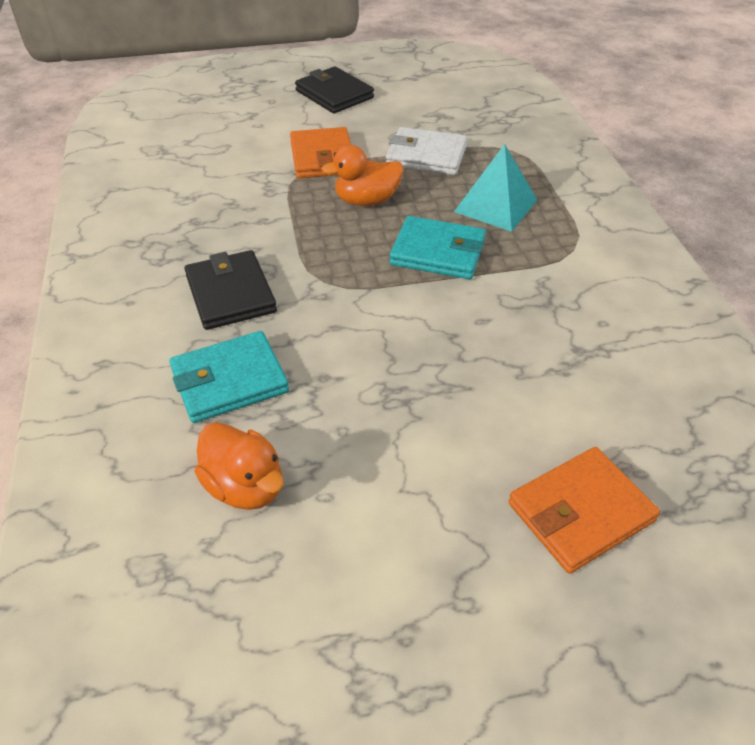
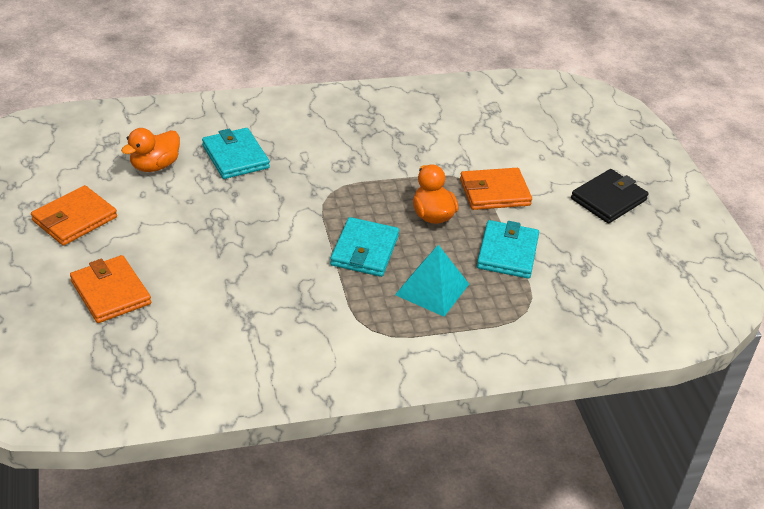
camera: 85 degrees right, 5 degrees down
black wallet [185,250,277,330] -> none
white wallet [386,127,467,175] -> turquoise wallet [477,220,539,279]
none -> orange wallet [31,185,117,246]

